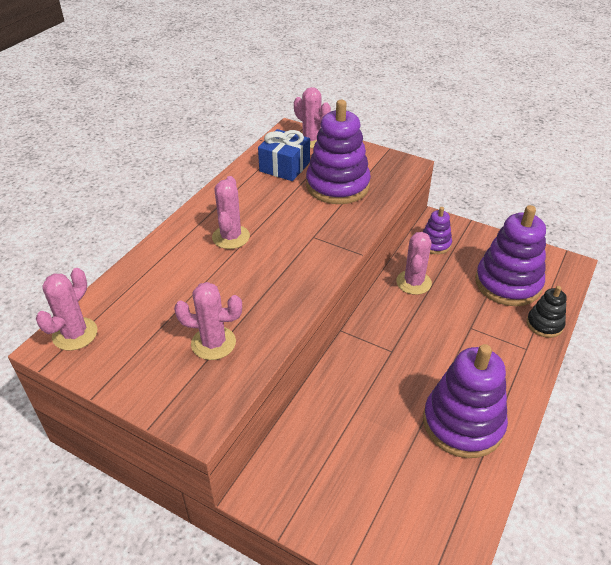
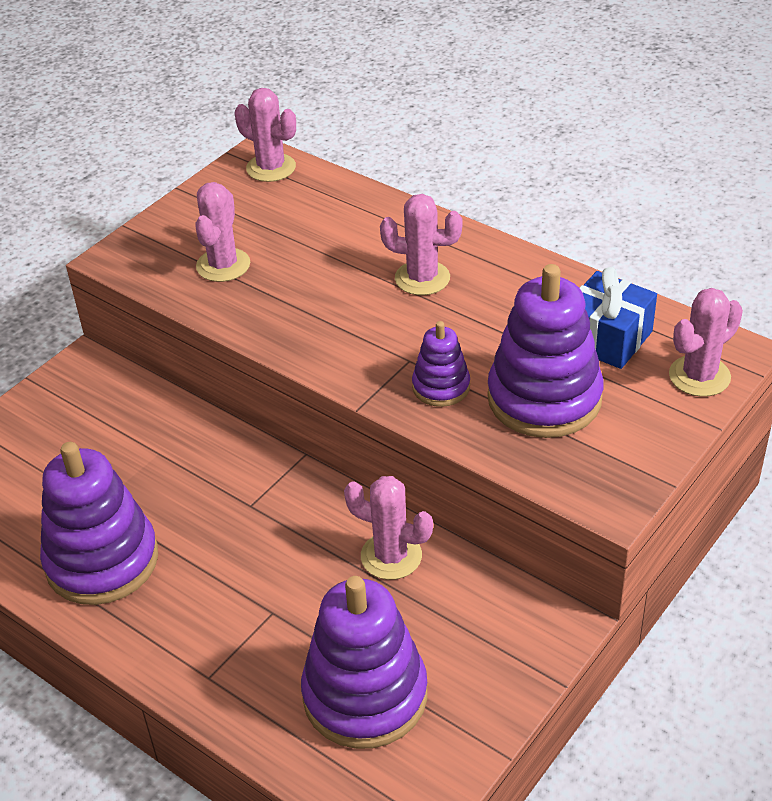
camera: 100 degrees right, 0 degrees up
purple stacking toy [423,207,452,254] -> purple stacking toy moved to [412,321,470,407]
black stacking toy [527,286,567,338] -> none

